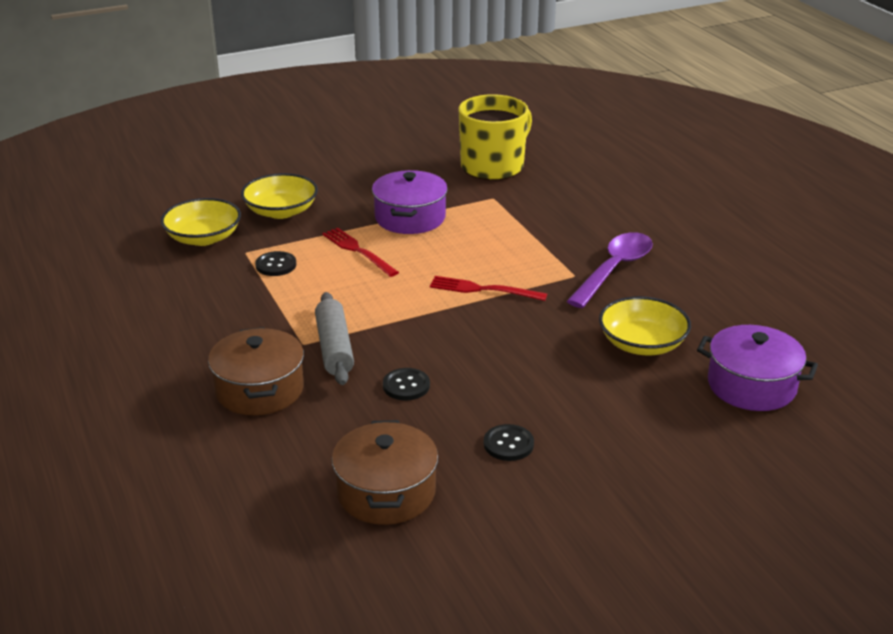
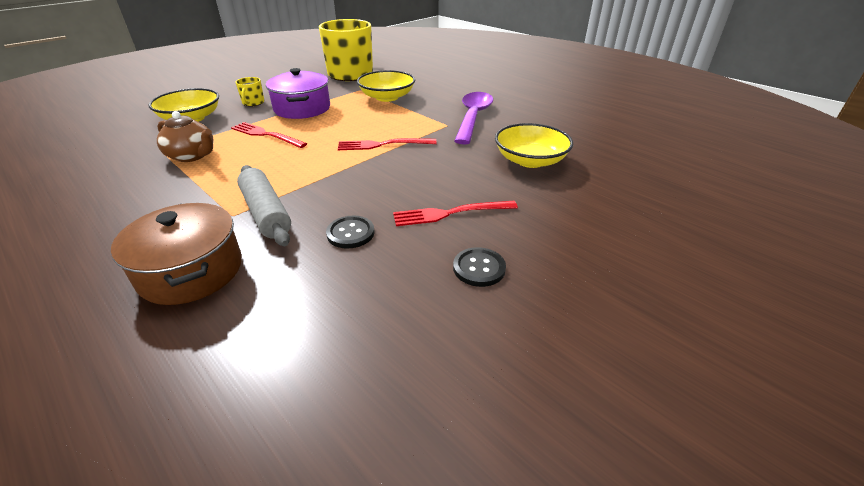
camera: 20 degrees left, 5 degrees up
yellow bowl [161,198,241,246] -> yellow bowl moved to [357,70,415,102]
black button [255,251,296,276] -> brown teapot [157,111,213,162]
brown pot [332,420,438,525] -> none
purple pot [697,325,818,411] -> none
none -> yellow mug [235,77,264,106]
none -> red fork [393,201,518,226]

